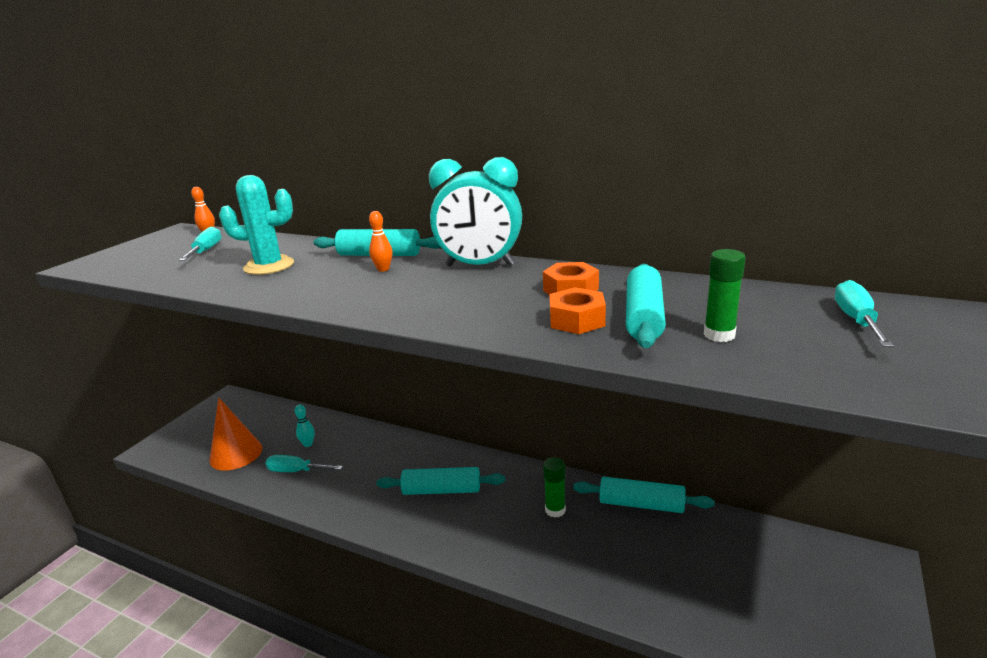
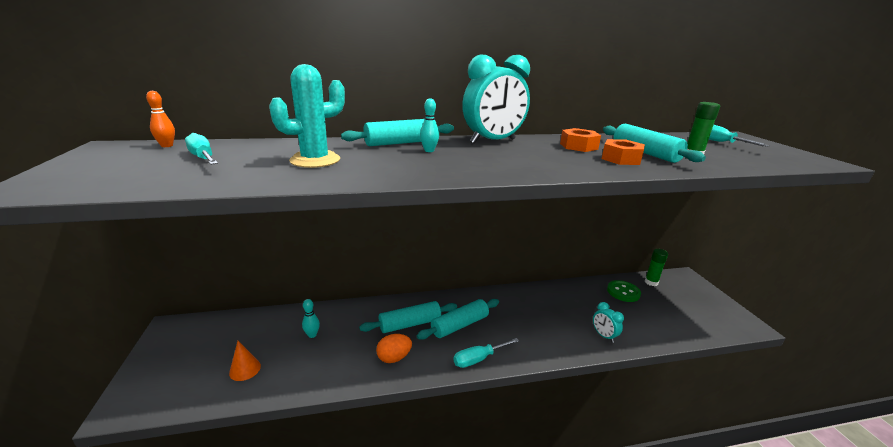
camera: 40 degrees left, 0 degrees up
orange cone [209,398,262,470] -> orange cone [229,341,261,381], size x0.55
turquoise screwdriver [265,455,343,472] -> turquoise screwdriver moved to [454,338,519,368]
orange bowling pin [369,211,393,272] -> turquoise bowling pin [420,98,439,152]
green glue stick [543,457,566,518] -> green glue stick moved to [645,249,668,286]
turquoise rolling pin [573,477,714,513] -> turquoise rolling pin moved to [359,301,457,333]
none -> orange egg [376,334,412,363]
none -> turquoise clock [593,302,624,343]
none -> green button [607,280,641,302]

